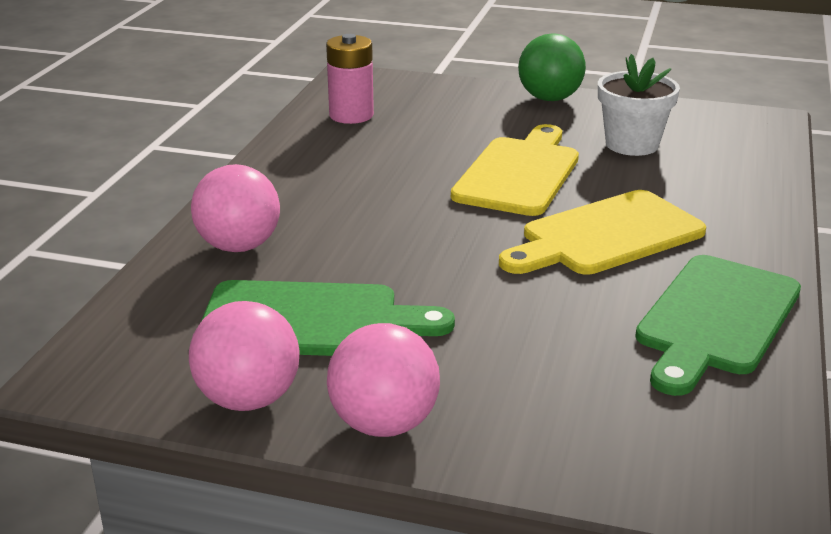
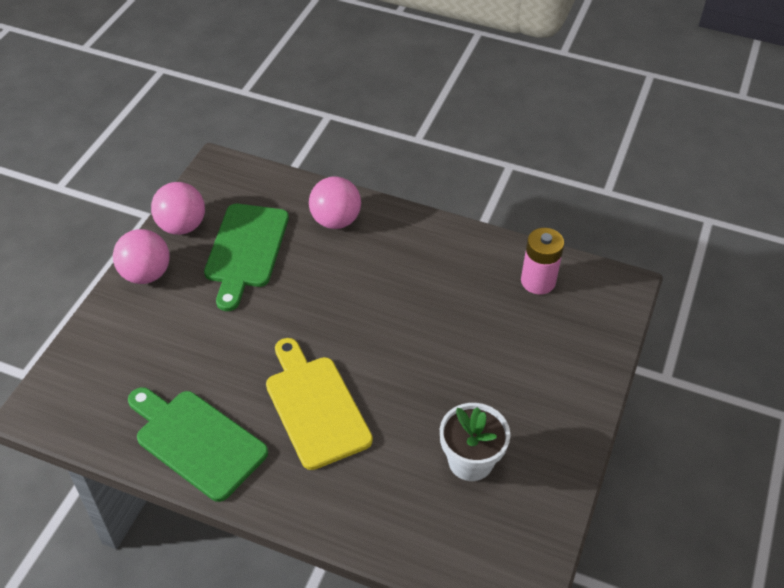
camera: 95 degrees right, 20 degrees up
yellow cutting board [451,124,579,216] -> none
green ball [518,33,586,101] -> none

